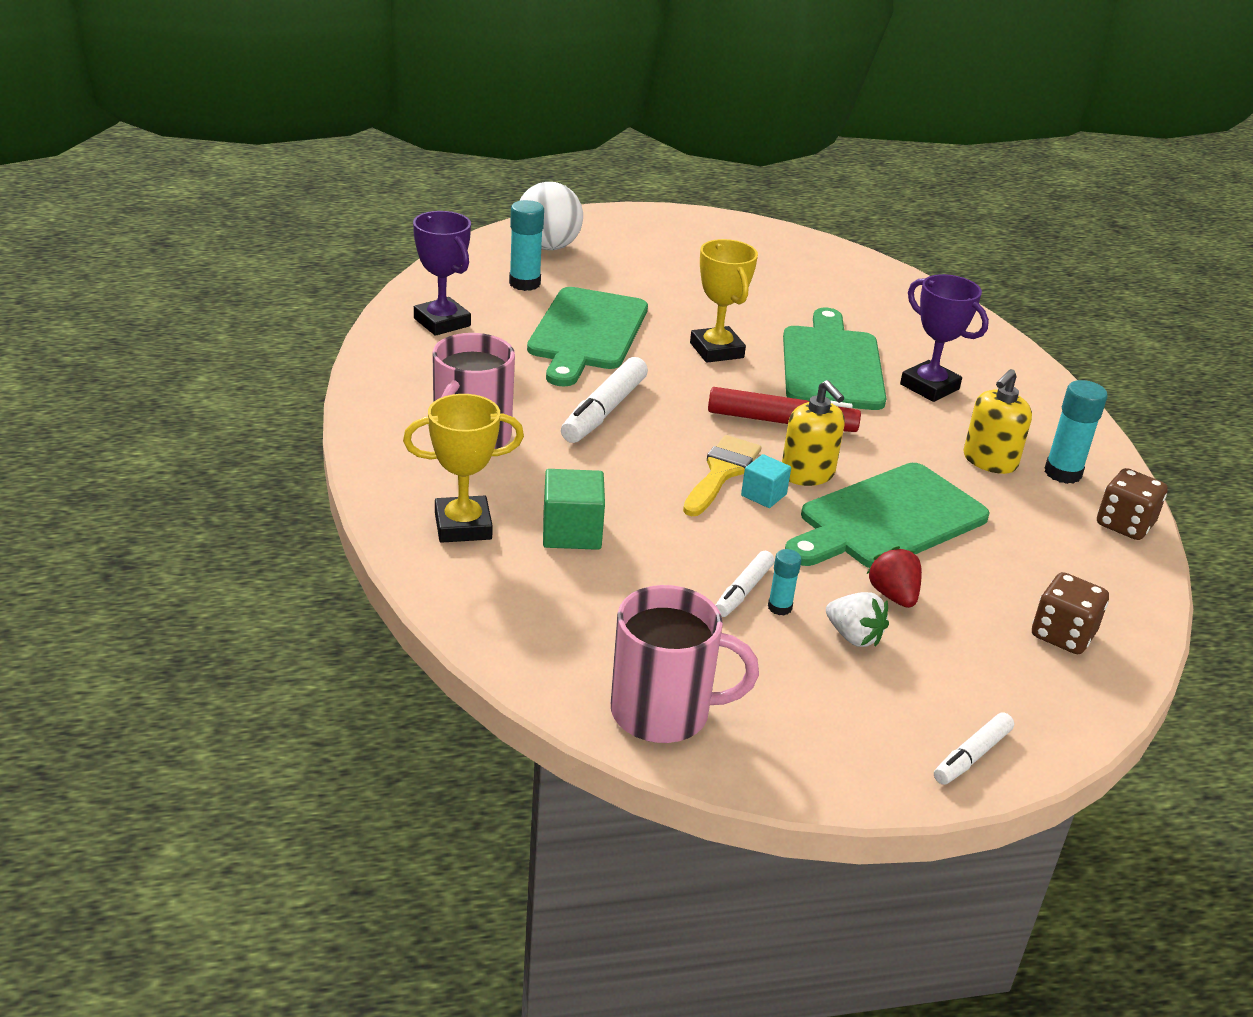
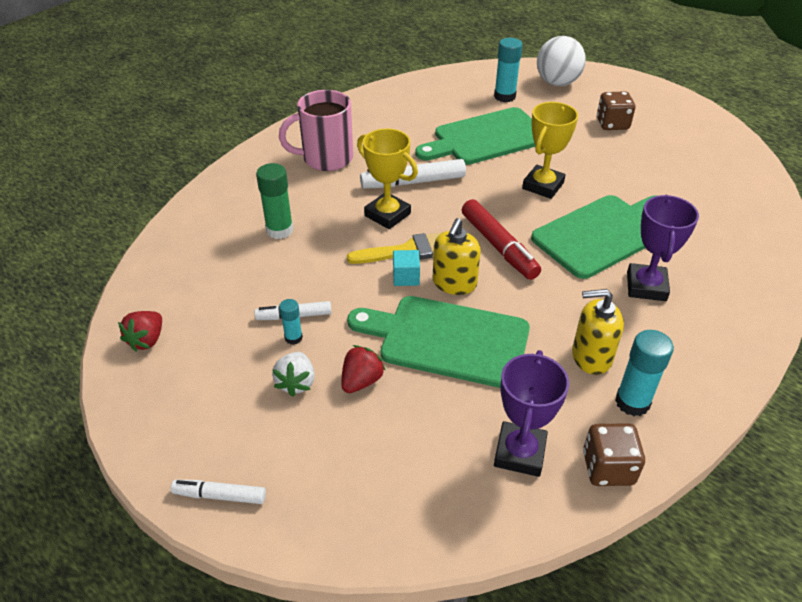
camera: 55 degrees right, 10 degrees up
yellow trophy [403,394,524,543] -> yellow trophy moved to [357,128,418,229]
purple trophy [413,211,471,336] -> purple trophy moved to [494,350,569,477]
green cube [543,469,605,550] -> green glue stick [256,163,293,239]
pink mug [611,585,759,743] -> red strawberry [118,311,162,352]
brown dice [1032,572,1109,654] -> brown dice moved to [597,91,635,130]

